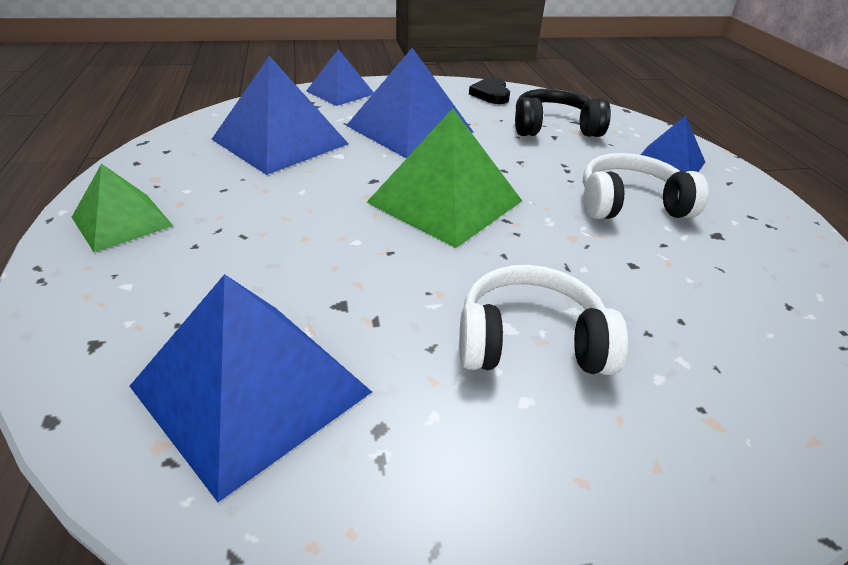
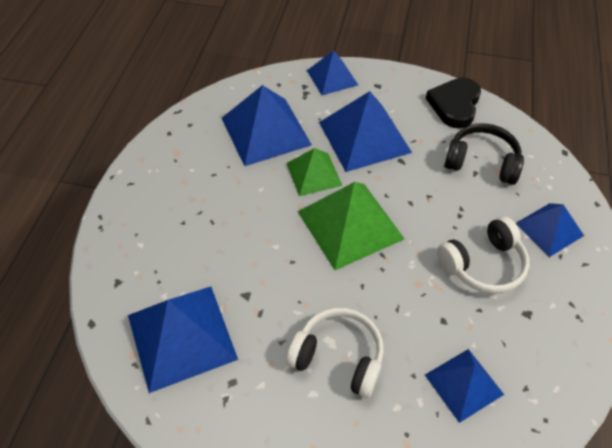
camera: 25 degrees right, 15 degrees up
green pyramid [72,163,173,252] -> green pyramid moved to [287,148,342,196]
black heart [469,78,510,104] -> black heart [426,78,481,129], size x1.53
white headphones [583,153,708,219] -> white headphones turned 135 degrees clockwise [437,216,529,294]
none -> blue pyramid [425,349,504,423]

